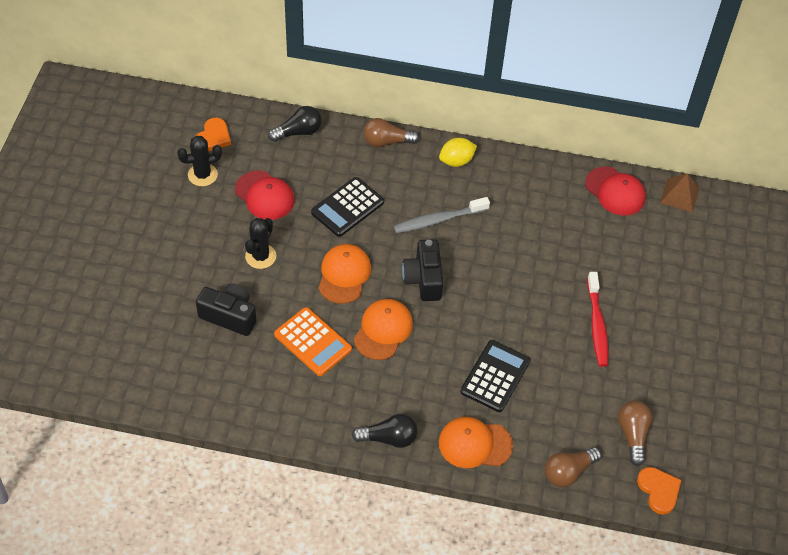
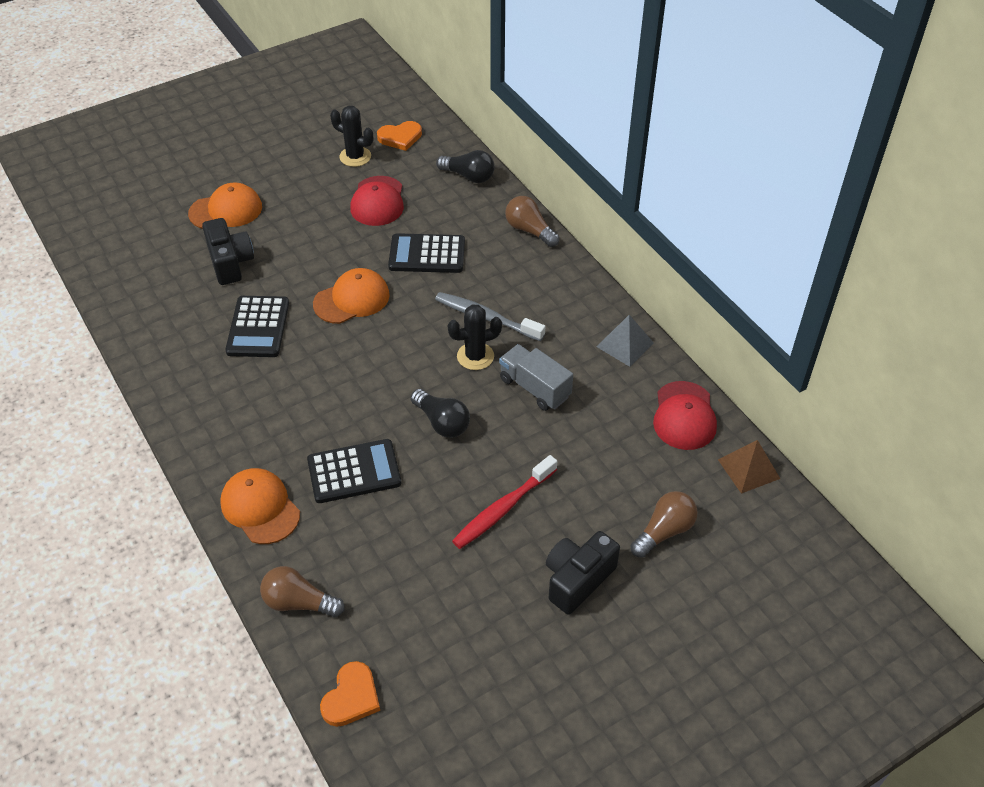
camera: 50 degrees right, 5 degrees down
black cactus [245,218,276,269] -> black cactus moved to [448,304,502,370]
orange calculator [274,307,352,376] -> black calculator [225,296,289,357]
black light bulb [352,414,417,448] -> black light bulb moved to [410,389,470,438]
orange cap [354,299,413,360] -> orange cap moved to [188,182,262,229]
black camera [402,239,443,301] -> black camera moved to [546,531,620,615]
yellow lemon [439,138,477,167] -> none
brown light bulb [618,401,652,466] -> brown light bulb moved to [631,491,698,558]
none -> grey truck [499,344,573,411]
none -> grey pyramid [596,315,654,367]

